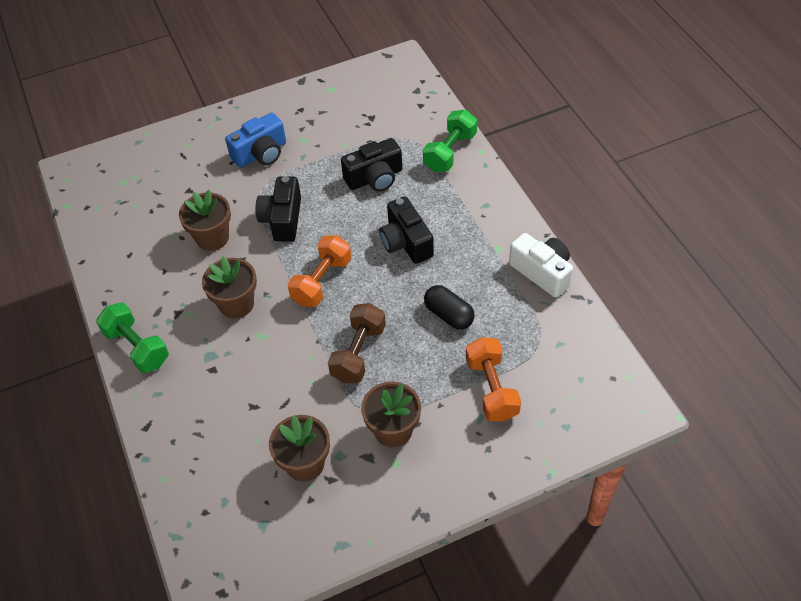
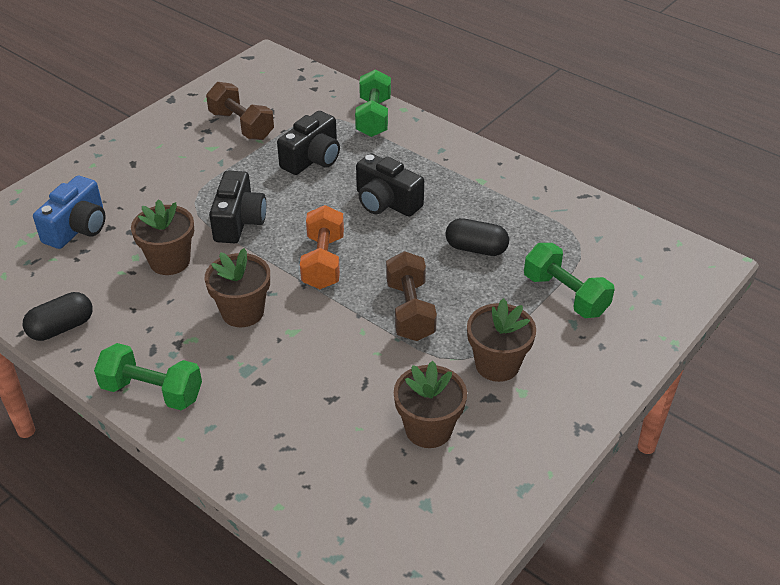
camera: 30 degrees left, 10 degrees down
blue camera [225,113,286,168] -> blue camera moved to [33,176,105,249]
black camera [256,176,301,241] -> black camera turned 150 degrees counterclockwise [209,171,266,243]
orange dumbbell [466,337,521,422] -> green dumbbell [524,243,615,318]
white camera [509,233,573,298] -> none
none -> black capsule [23,292,93,341]
none -> brown dumbbell [206,82,274,140]

